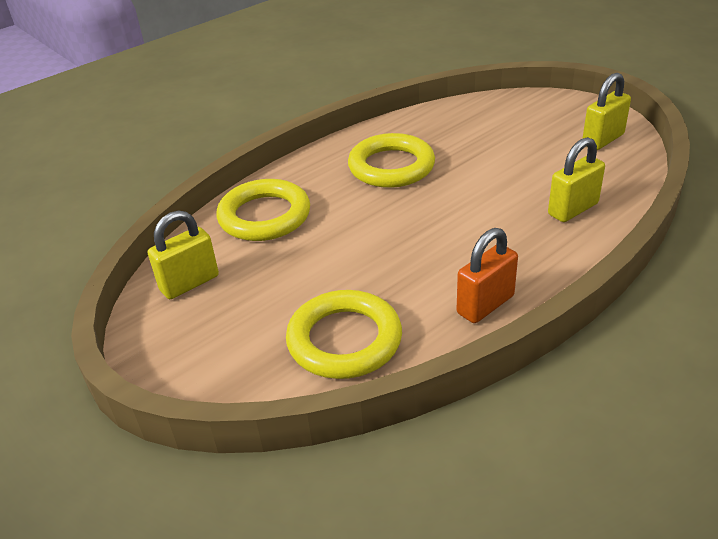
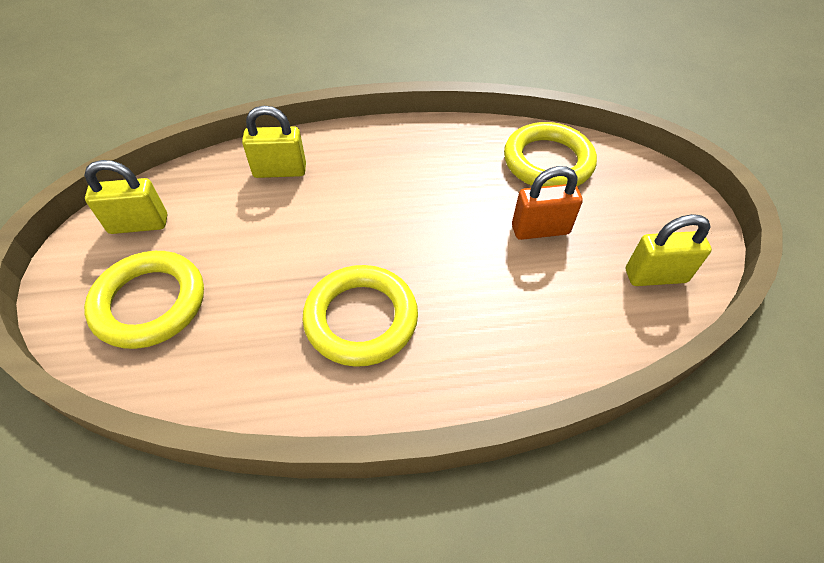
camera: 150 degrees left, 15 degrees up
yellow ring [216,179,310,241] -> yellow ring moved to [84,251,204,349]
orange padlock [456,228,518,323] -> orange padlock moved to [512,166,583,240]

